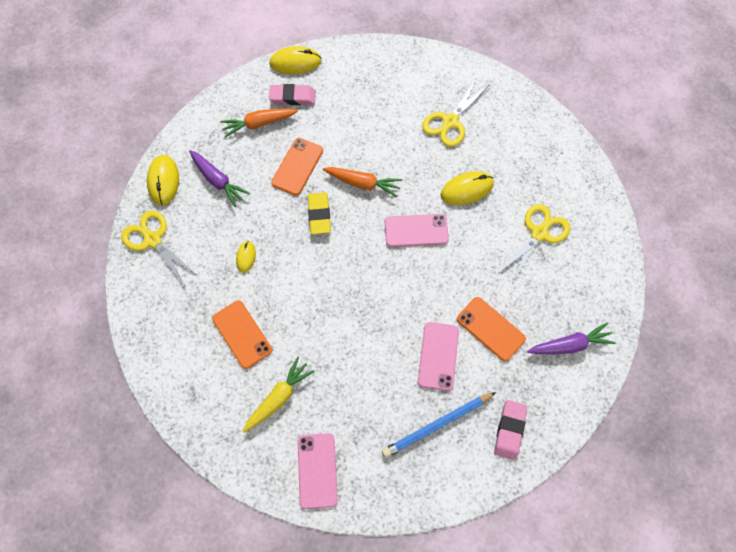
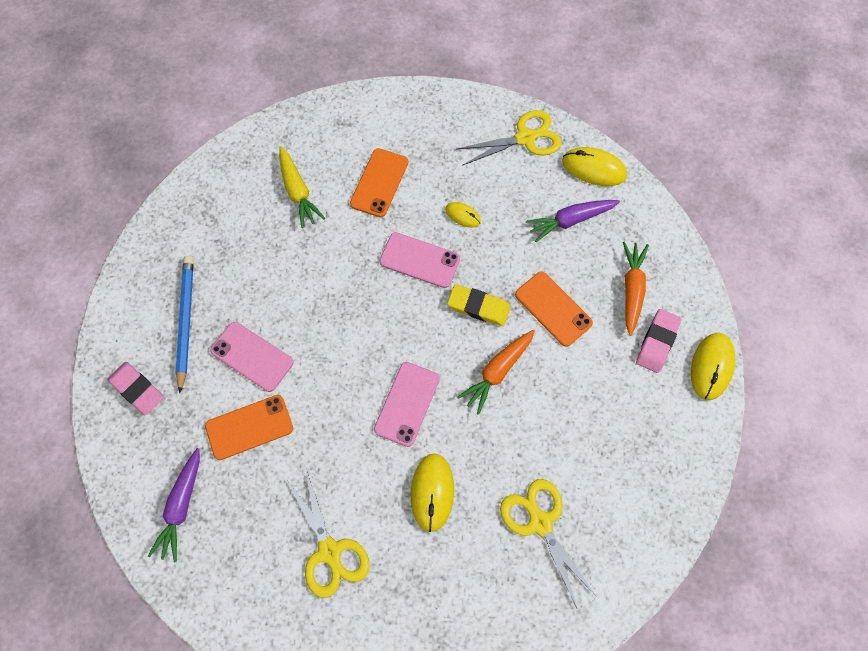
camera: 115 degrees right, 0 degrees up
orange phone [212,300,272,369] -> orange phone turned 60 degrees counterclockwise [350,148,408,217]
pink phone [298,433,338,509] -> pink phone moved to [379,232,460,288]

